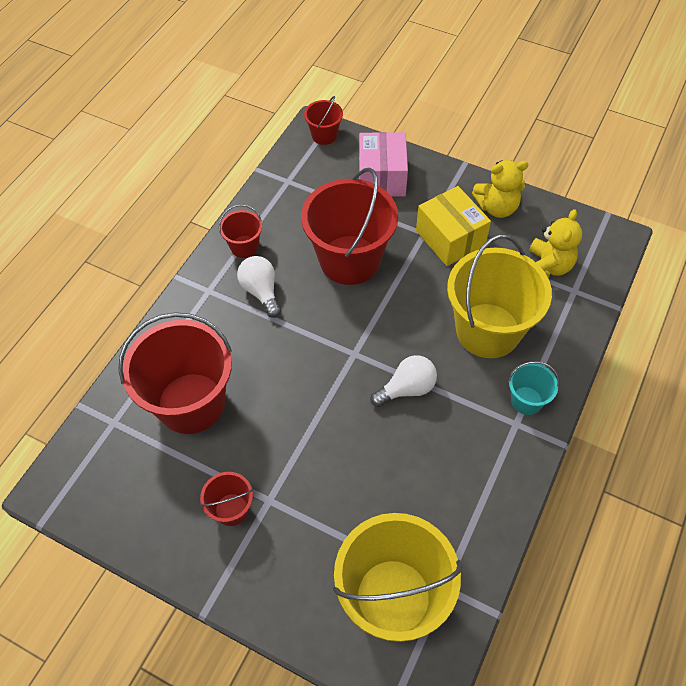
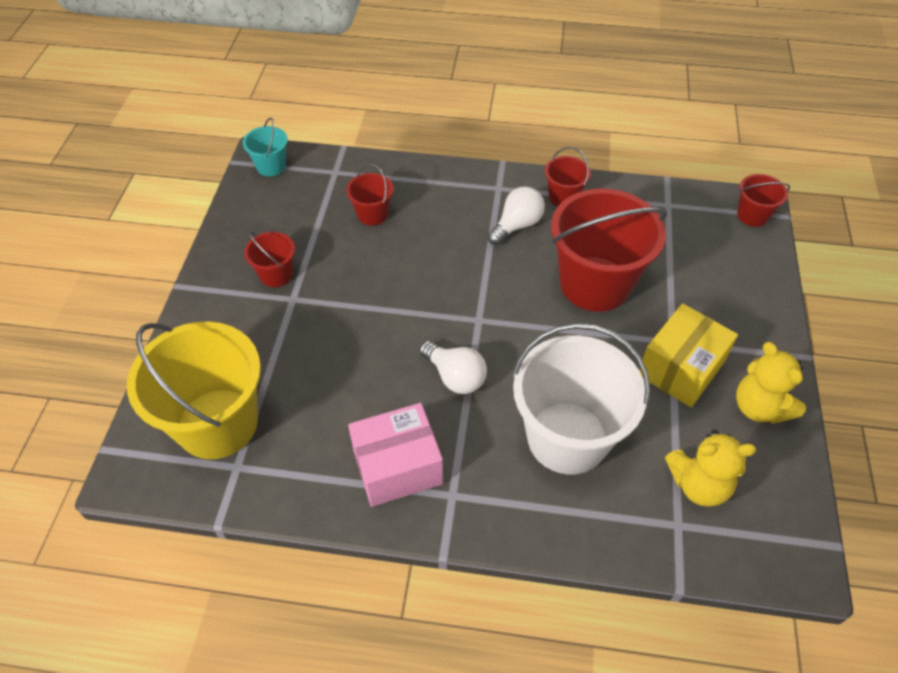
camera: 70 degrees right, 5 degrees down
red bucket [118,312,232,434] -> red bucket [346,164,393,226], size x0.47
pink box [359,132,408,197] -> pink box moved to [348,403,443,507]
yellow bucket [447,235,552,358] -> white bucket [512,323,650,475]
turquoise bucket [508,361,559,415] -> turquoise bucket moved to [243,118,288,176]

